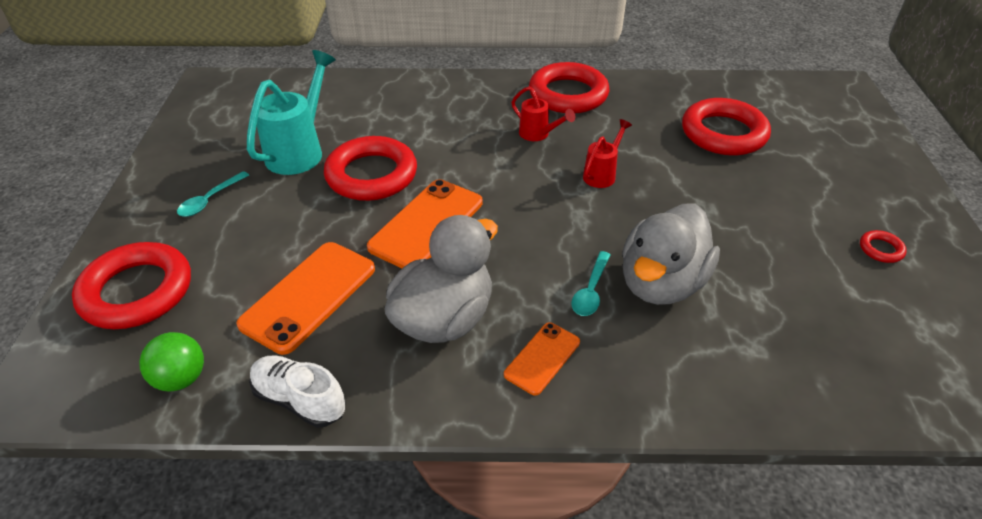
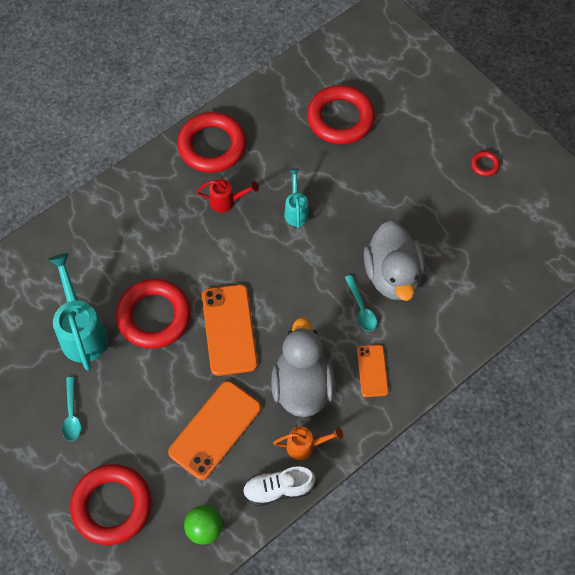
camera: 40 degrees left, 20 degrees up
orange phone [236,242,375,355] -> orange phone turned 45 degrees clockwise [168,381,261,480]
red watering can [583,119,632,188] -> turquoise watering can [284,169,309,229]
none -> orange watering can [273,426,343,460]

